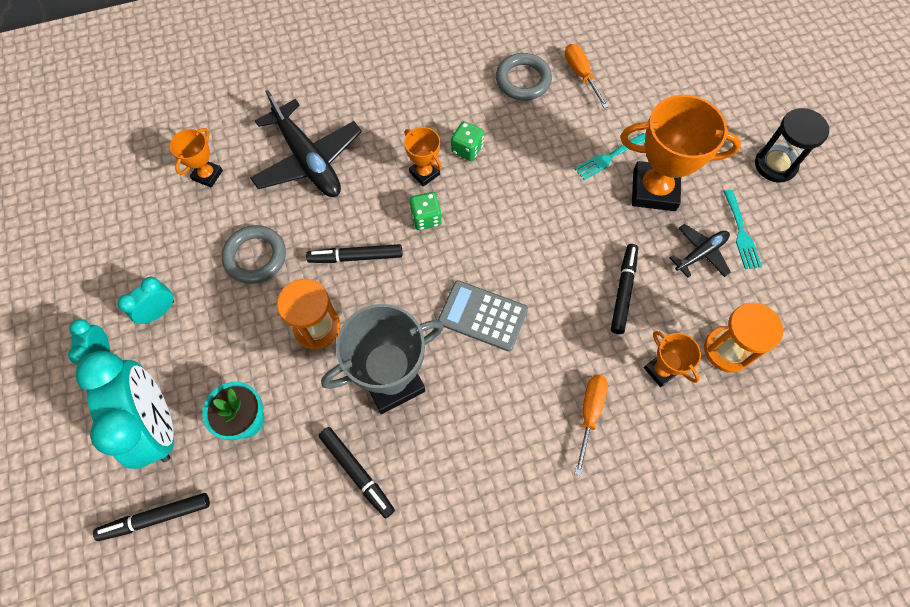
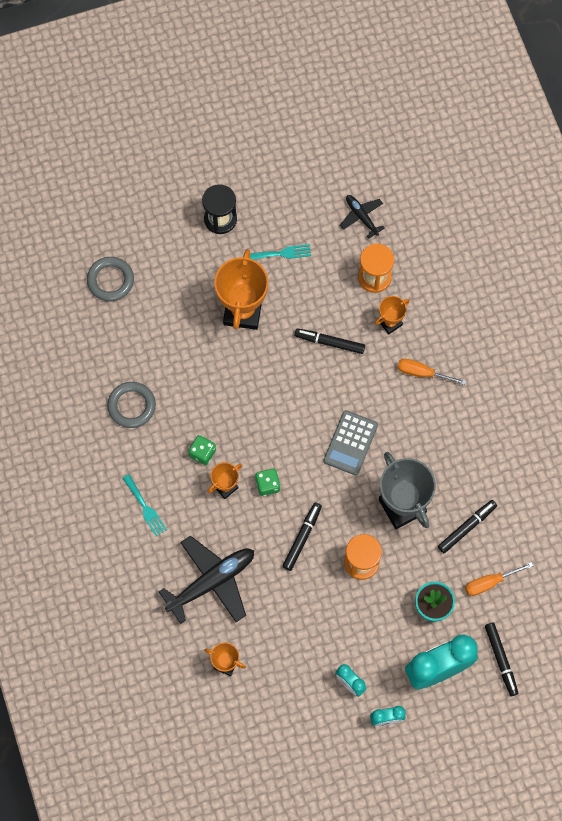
camera: 90 degrees left, 5 degrees up
grey ring [222,225,286,284] -> grey ring moved to [87,257,134,301]
black marker [306,244,403,263] -> black marker turned 150 degrees counterclockwise [282,502,322,571]
orange screwdriver [565,44,609,109] -> orange screwdriver moved to [465,562,533,596]
turquoise fork [575,133,646,180] -> turquoise fork moved to [123,474,167,536]
black plane [670,224,731,278] -> black plane moved to [340,195,384,238]

